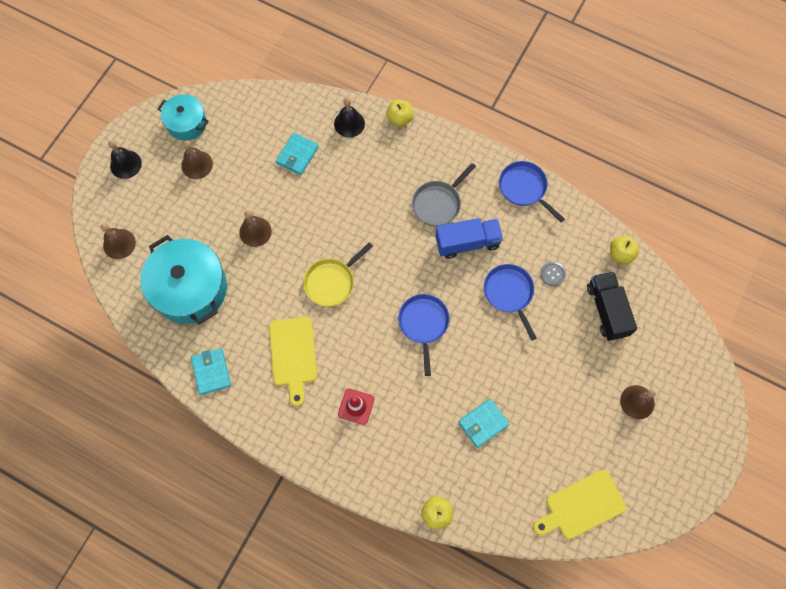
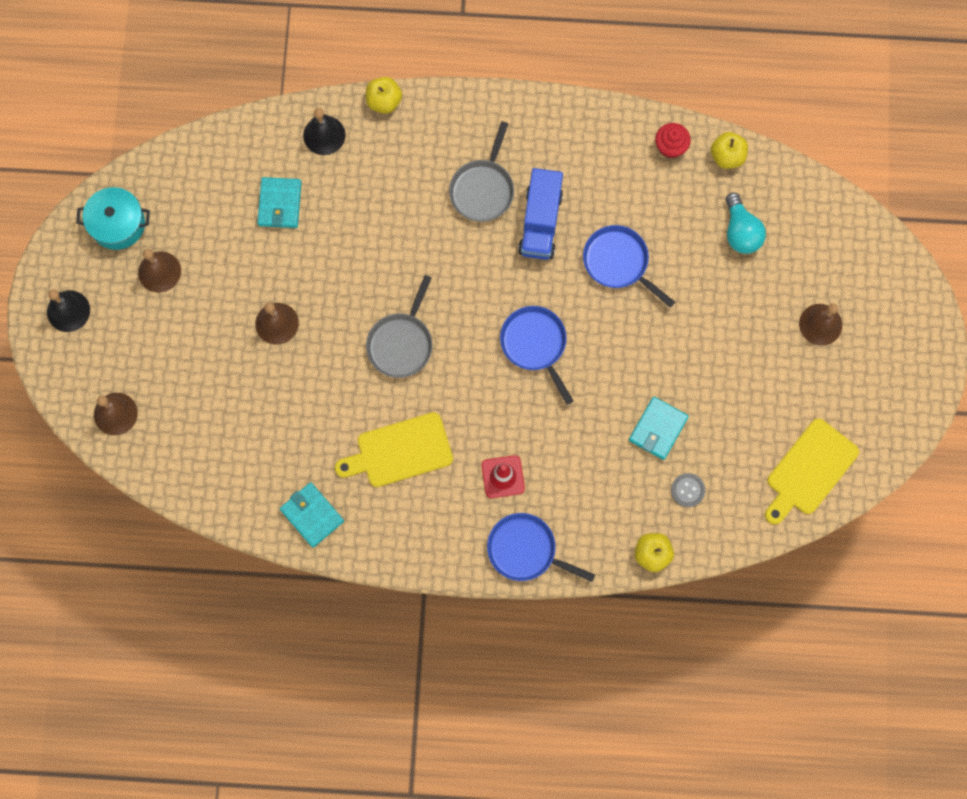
camera: 25 degrees left, 5 degrees up
turquoise pot [140,235,227,325] -> none
yellow cutting board [269,317,317,406] -> yellow cutting board turned 105 degrees clockwise [335,412,453,487]
yellow pan [303,242,373,306] -> grey pan [366,275,433,378]
blue truck [435,218,503,259] -> blue truck turned 135 degrees clockwise [518,168,563,260]
blue pan [499,161,565,222] -> blue pan moved to [487,513,595,582]
grey button [540,262,566,286] -> grey button moved to [671,473,705,507]
black truck [587,271,637,341] -> turquoise light bulb [726,193,766,254]
none -> red cupcake [655,123,691,158]

